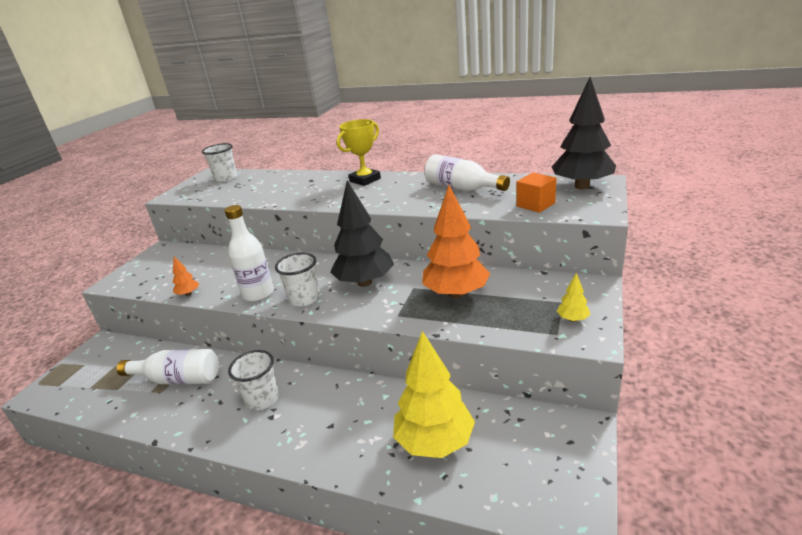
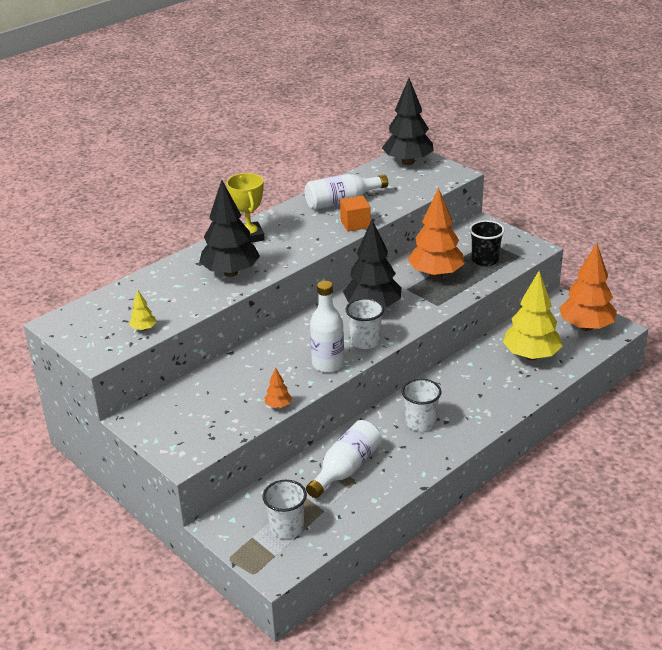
camera: 65 degrees left, 5 degrees up
white cup [202,143,237,182] -> white cup moved to [262,480,307,539]
orange cube [517,173,556,213] -> orange cube moved to [340,195,371,232]
yellow tree [557,273,590,322] -> yellow tree moved to [129,290,156,331]
none -> black tree [199,180,260,277]
none -> black cup [469,220,505,266]
none -> orange tree [559,243,617,331]

